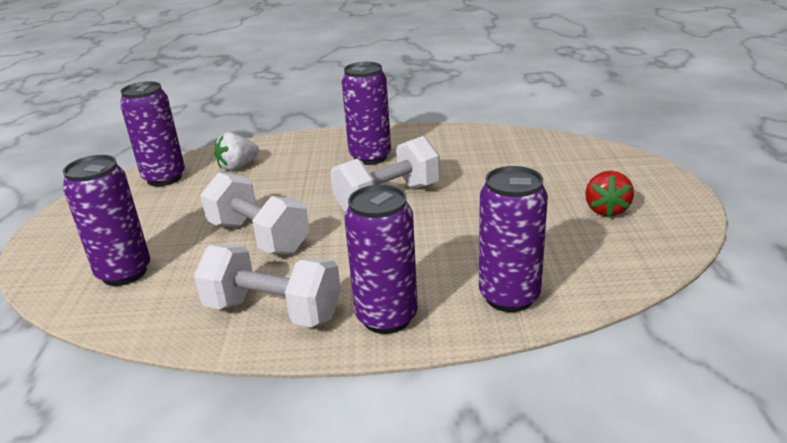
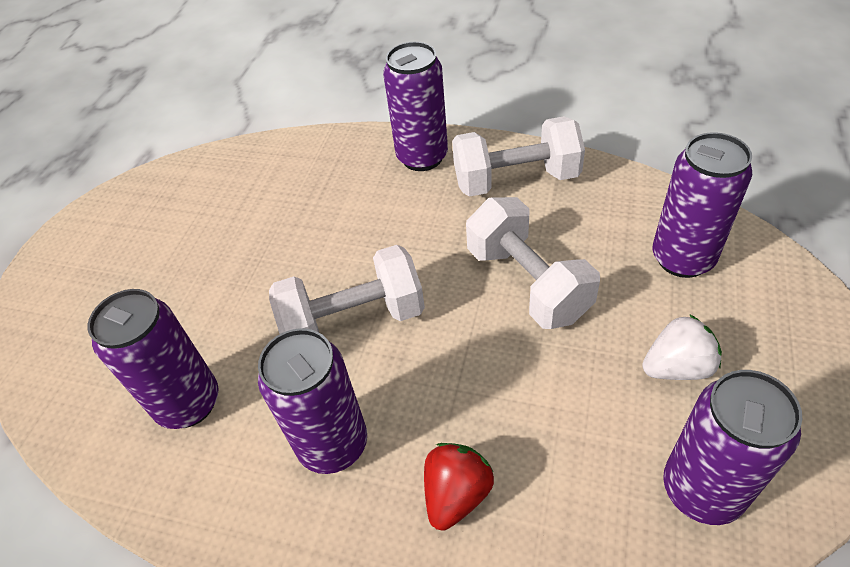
camera: 160 degrees left, 20 degrees up
white dumbbell [194,244,341,327] -> white dumbbell turned 45 degrees counterclockwise [452,116,585,197]
white strawberry [215,132,259,171] -> white strawberry moved to [642,314,722,380]
purple can [479,166,548,312] -> purple can moved to [87,289,219,429]
red strawberry [585,171,634,217] -> red strawberry moved to [424,443,494,531]

